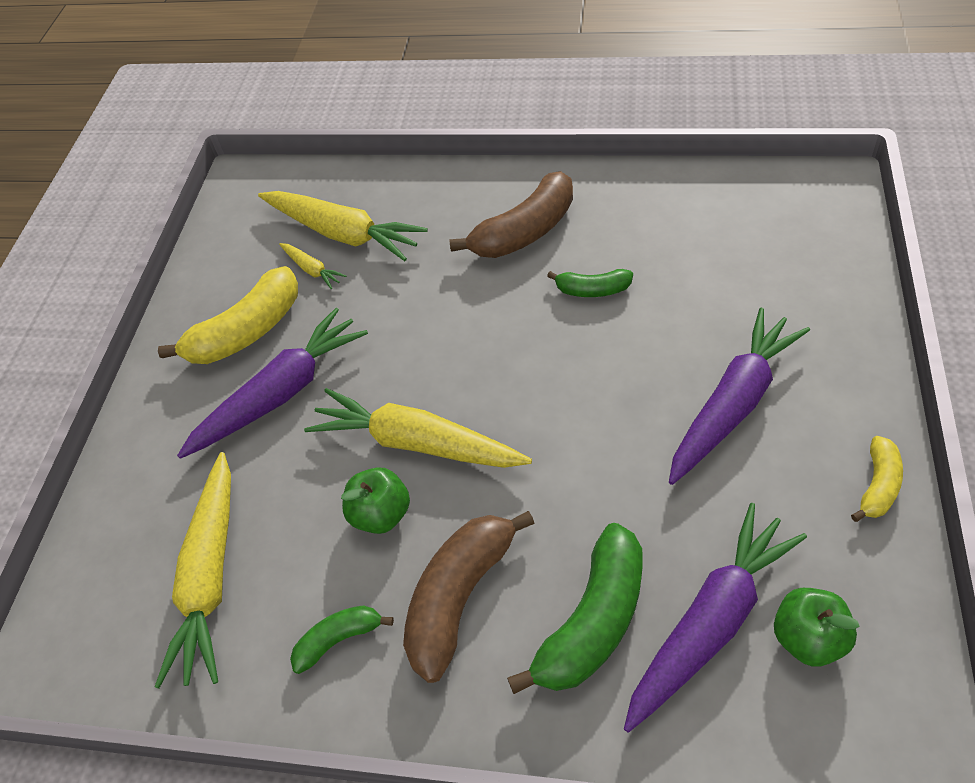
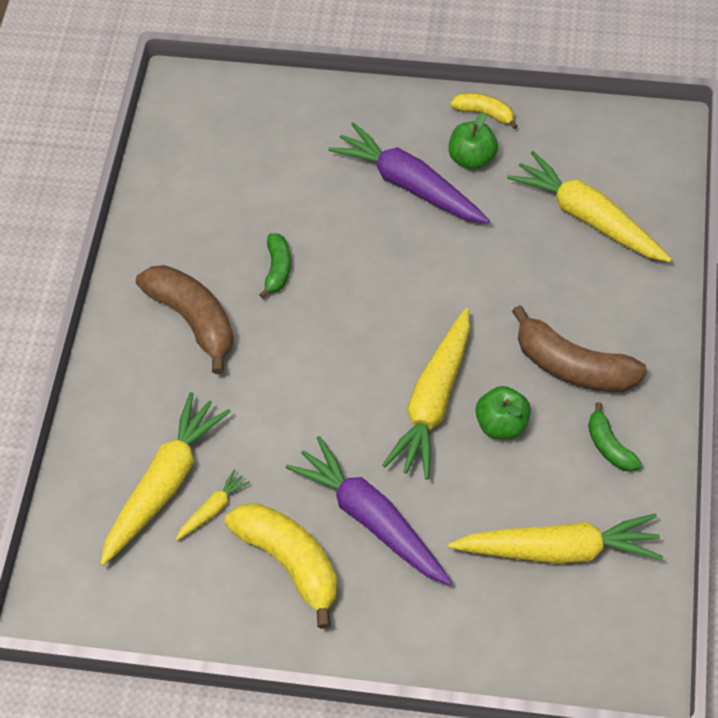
camera: 95 degrees left, 5 degrees up
green banana [507,523,643,694] -> none
purple carrot [624,503,807,733] -> yellow carrot [507,151,672,262]
green apple [774,588,860,667] -> green apple moved to [448,112,498,170]

